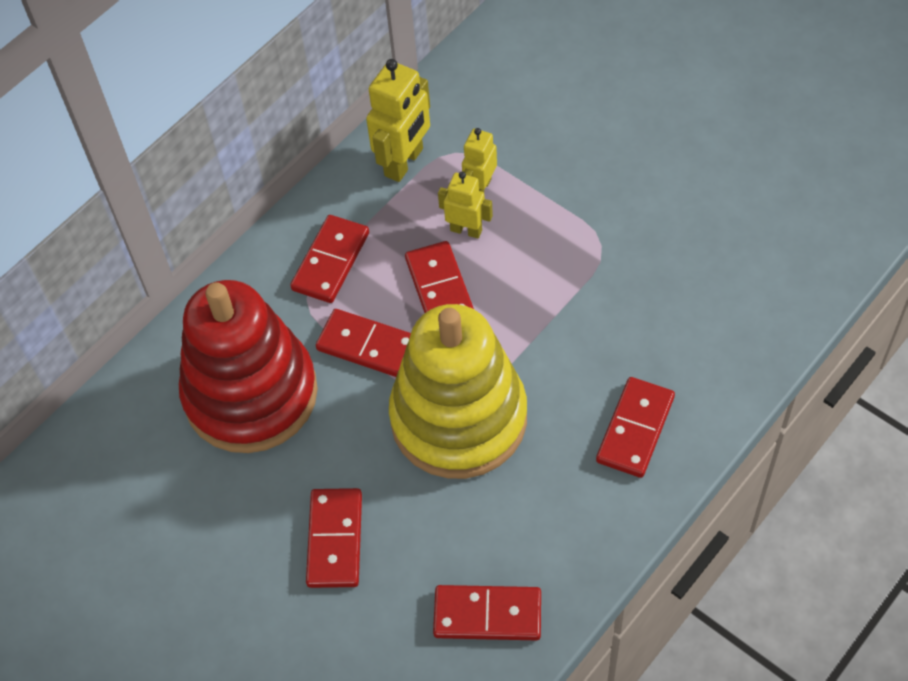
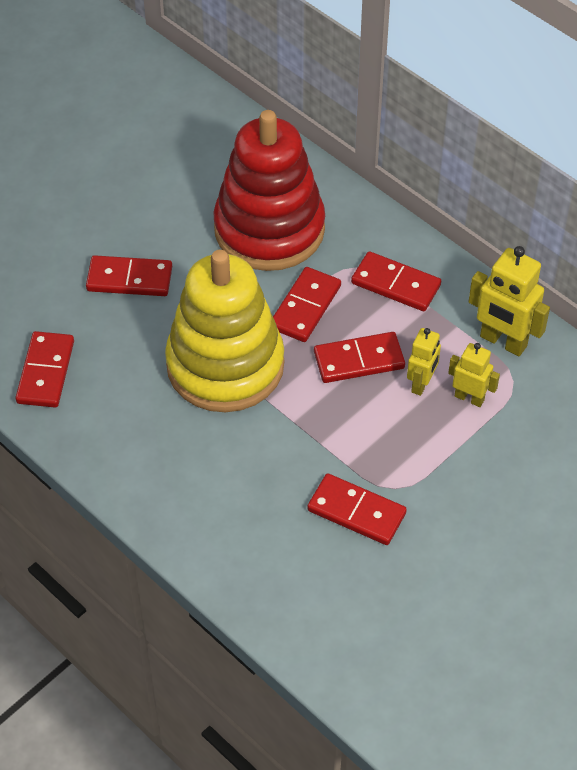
camera: 90 degrees right, 5 degrees down
red domino [596,377,675,478] -> red domino moved to [307,473,407,545]

